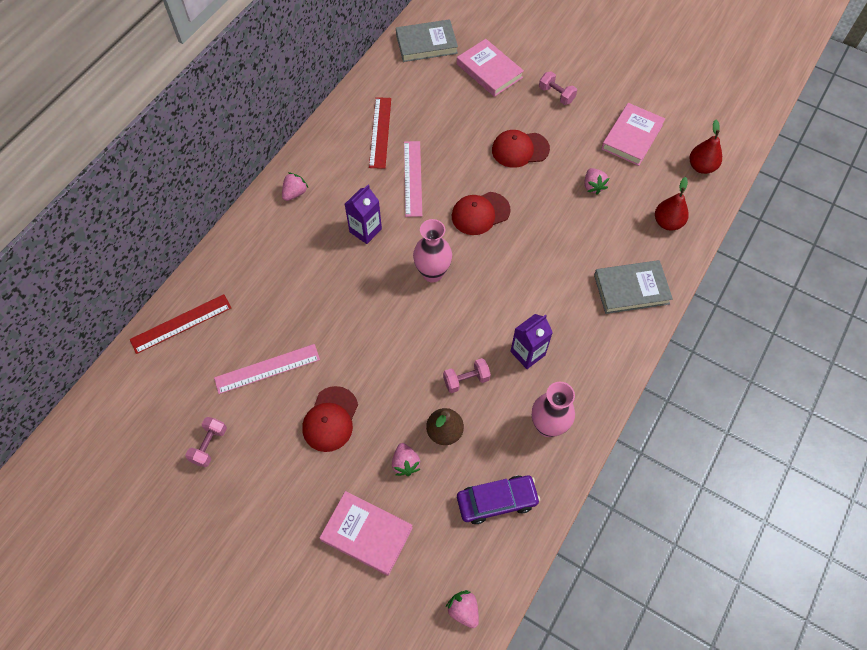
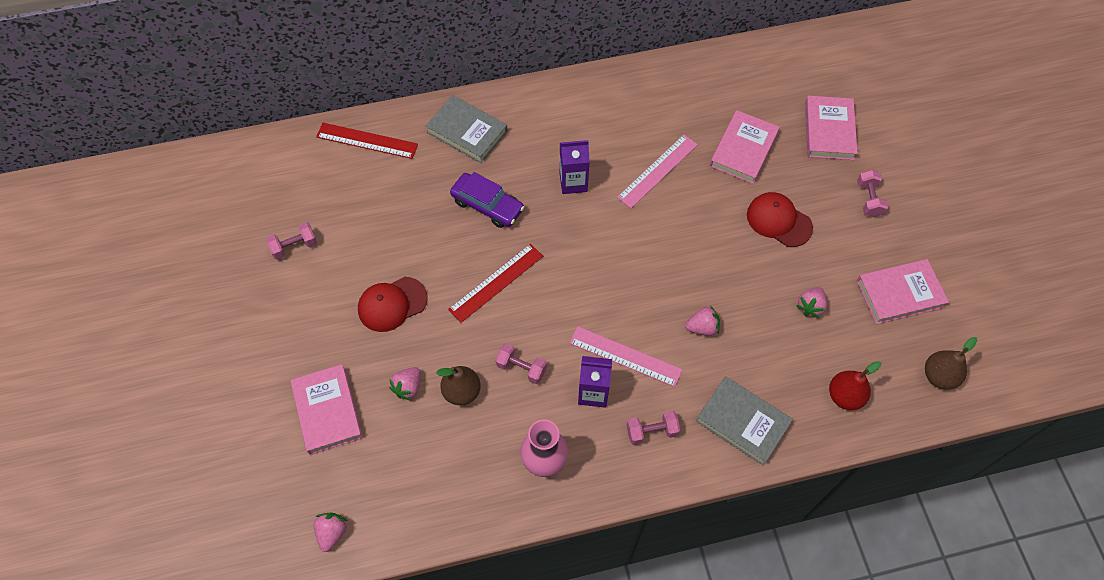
camera: 45 degrees right, 0 degrees up
pink ruler [214,344,320,394] -> pink ruler moved to [570,326,682,387]
pink strawberry [282,173,308,201] -> pink strawberry moved to [685,306,720,336]
red ruler [369,97,391,169] -> red ruler moved to [448,244,543,323]
grey book [396,19,458,62] -> grey book moved to [426,95,508,163]
pink vase [413,219,452,282] -> none
red cap [452,192,511,235] -> none
purple car [457,476,540,524] -> purple car moved to [450,172,524,228]
red pear [690,120,722,174] -> brown pear [925,337,977,390]
none -> pink dumbbell [627,410,680,445]
none -> pink book [710,110,780,184]

